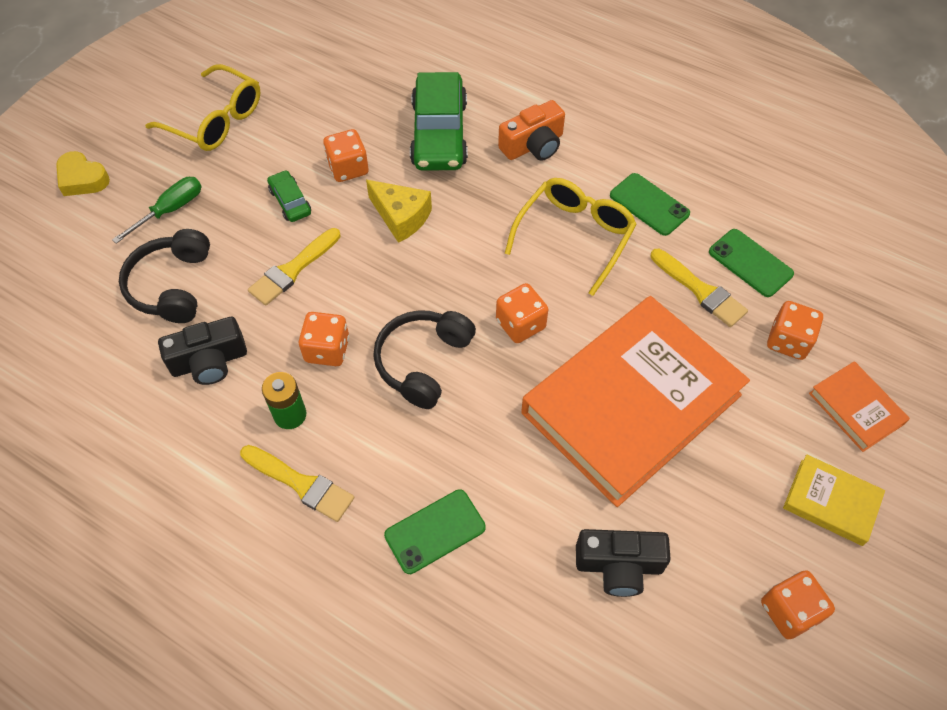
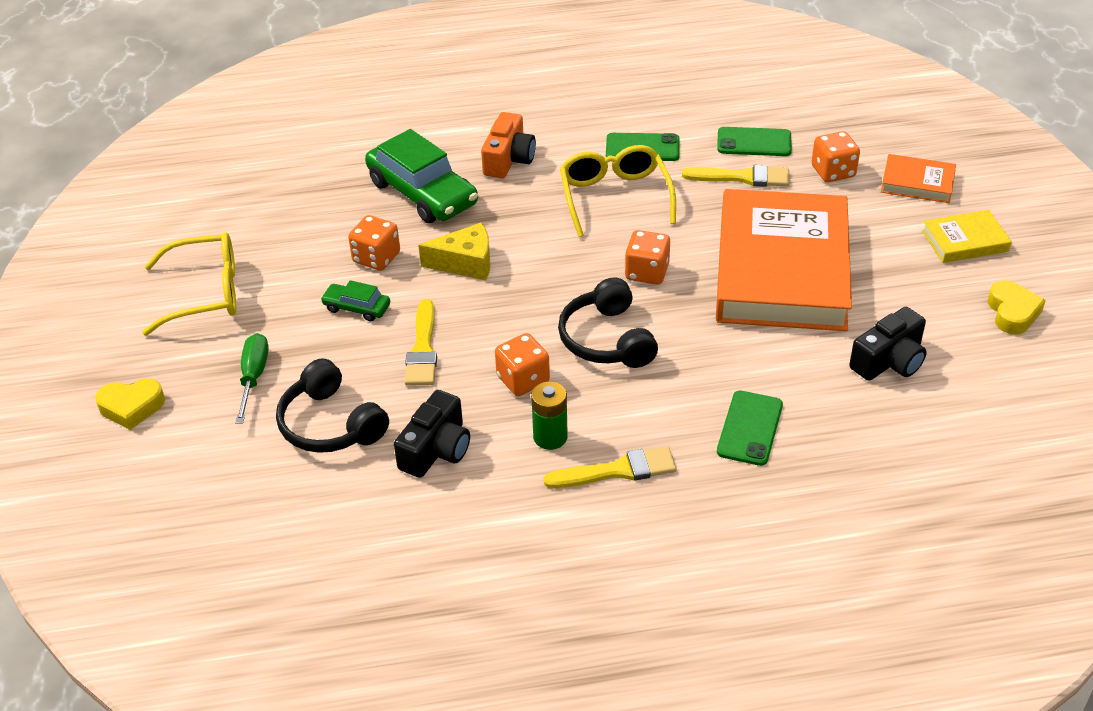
camera: 40 degrees left, 15 degrees down
orange dice [761,570,835,639] -> yellow heart [988,280,1046,334]

